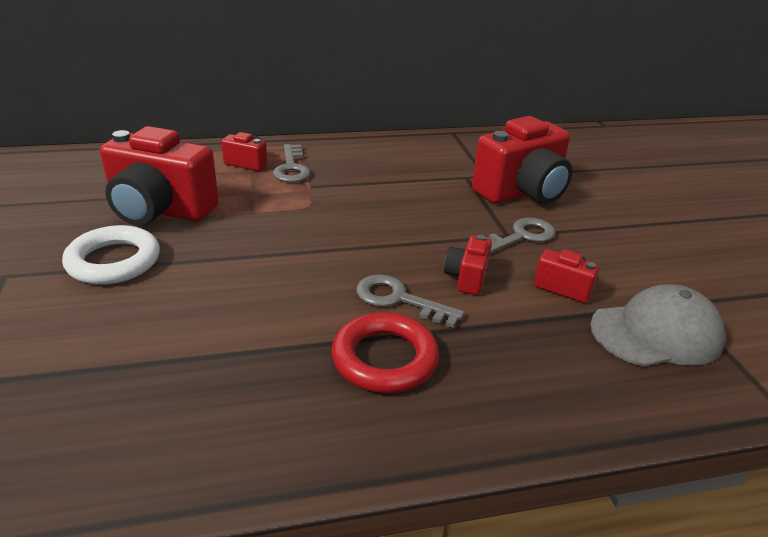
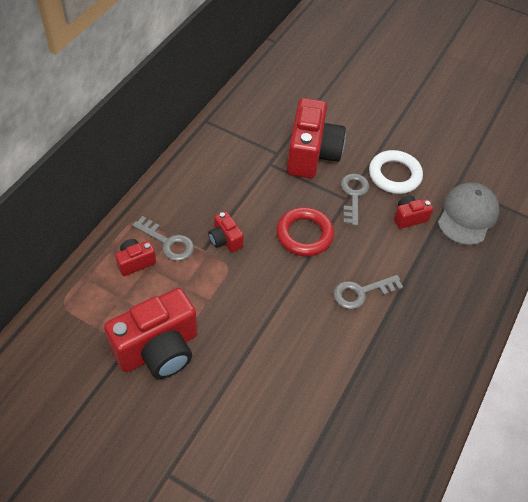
camera: 50 degrees left, 20 degrees up
white ring [62,225,160,285] -> white ring moved to [369,150,423,194]
red ring [331,312,439,393] -> red ring moved to [276,207,334,256]
red camera [444,235,492,295] -> red camera moved to [208,211,244,253]

